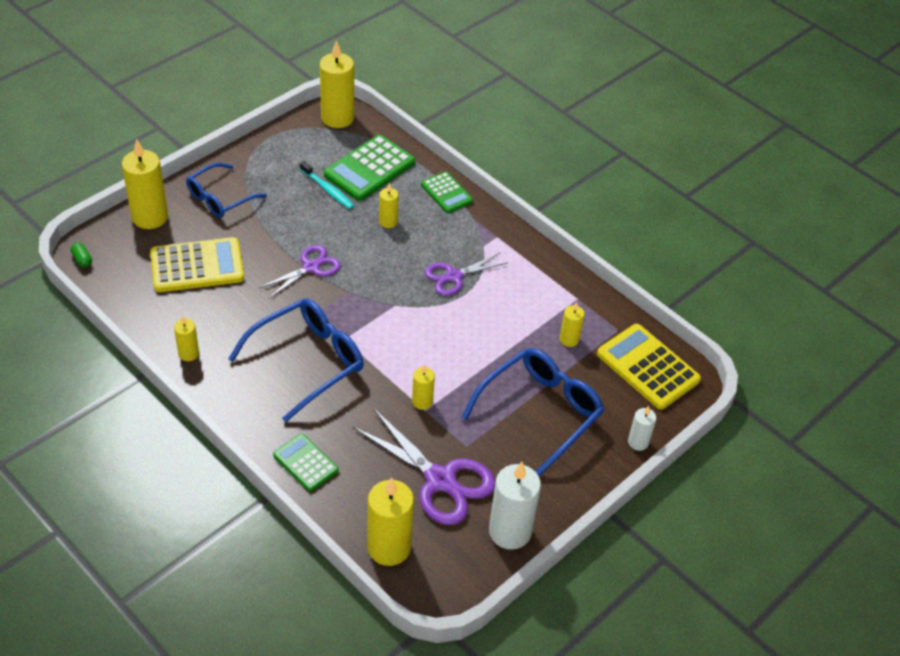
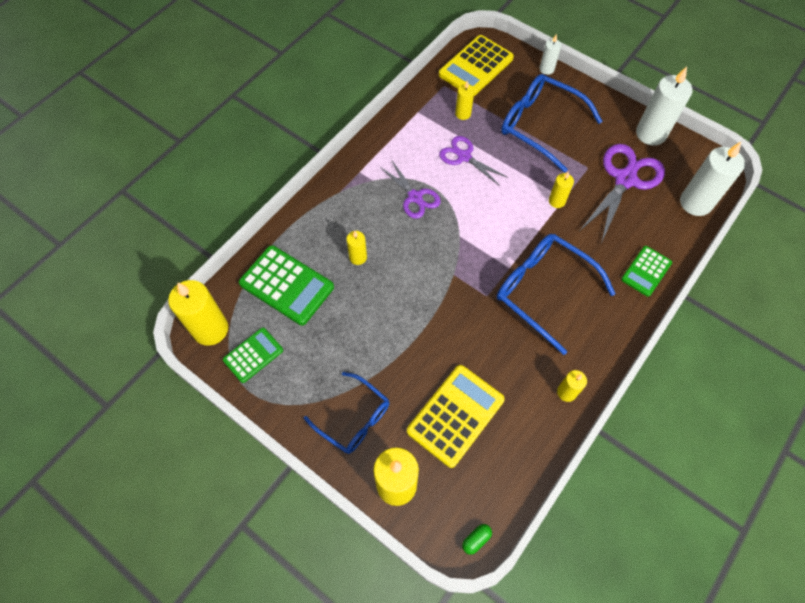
camera: 95 degrees left, 15 degrees up
yellow calculator [150,237,244,292] -> yellow calculator turned 60 degrees clockwise [407,365,505,468]
purple scissors [259,245,341,299] -> purple scissors moved to [439,136,509,186]
turquoise toothbrush [300,161,354,209] -> none
yellow candle [367,478,414,566] -> white candle [680,142,745,216]
green calculator [421,171,473,213] -> green calculator moved to [223,328,283,383]

